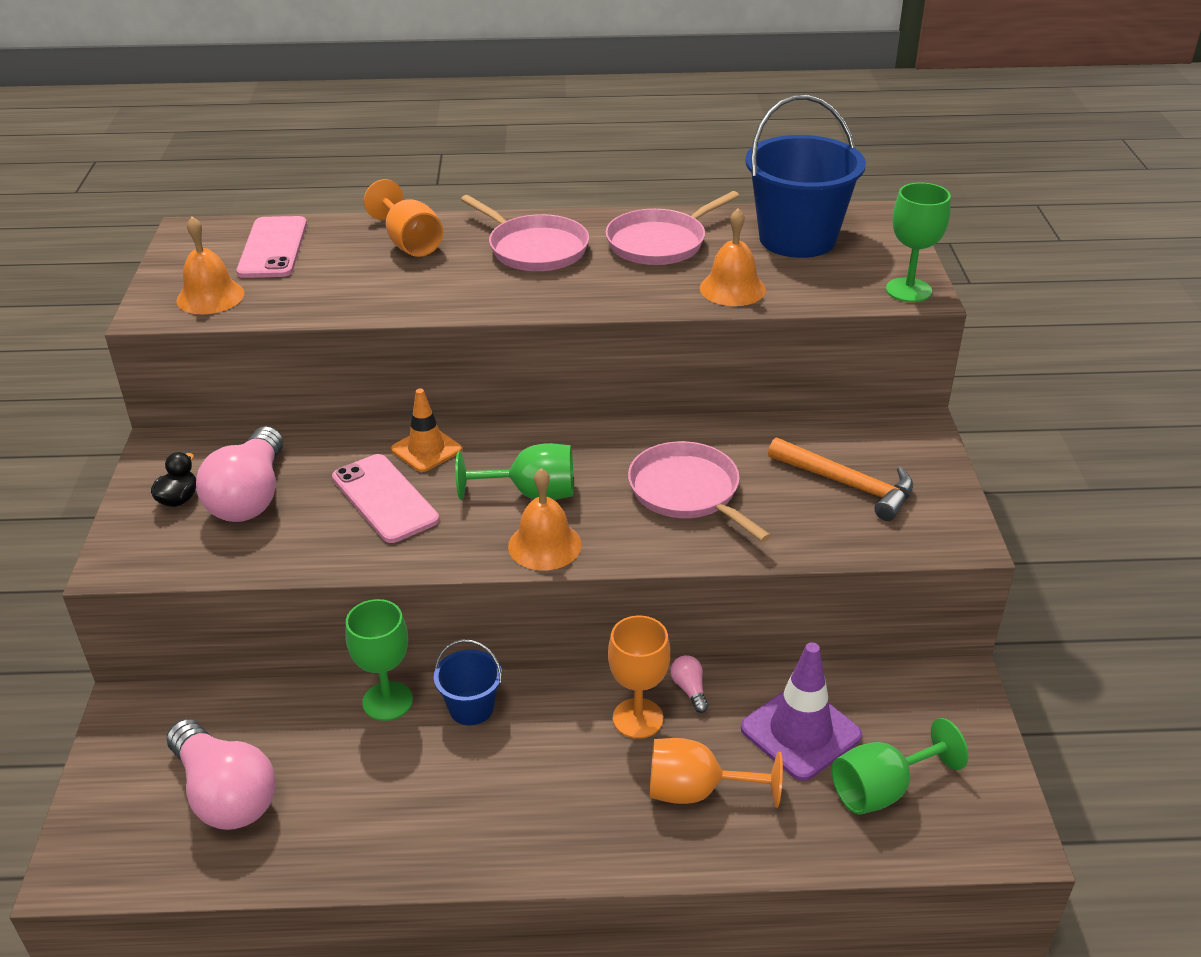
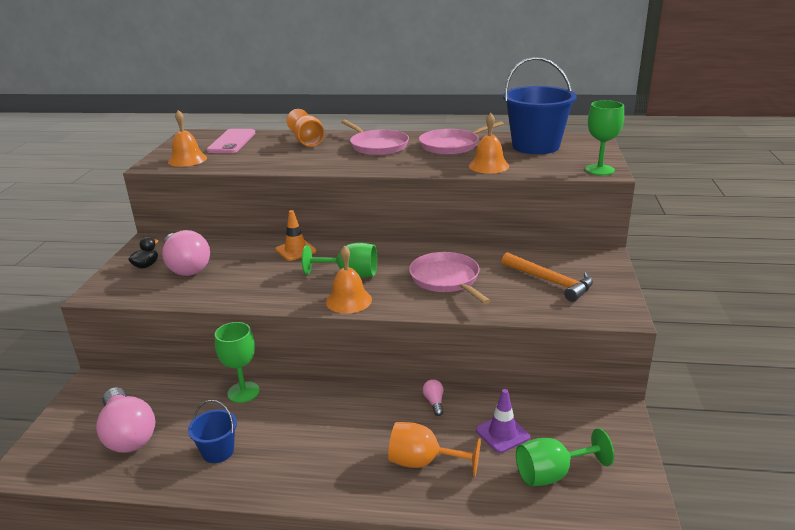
camera: 10 degrees right, 10 degrees down
pink light bulb [196,426,283,522] -> pink light bulb turned 45 degrees counterclockwise [162,230,210,276]
pink phone [332,454,439,543] -> none
blue bucket [434,639,502,725] -> blue bucket moved to [188,400,237,463]
orange goblet [608,616,670,739] -> none
purple traffic cone [741,642,862,781] -> purple traffic cone [476,389,530,453], size x0.66

